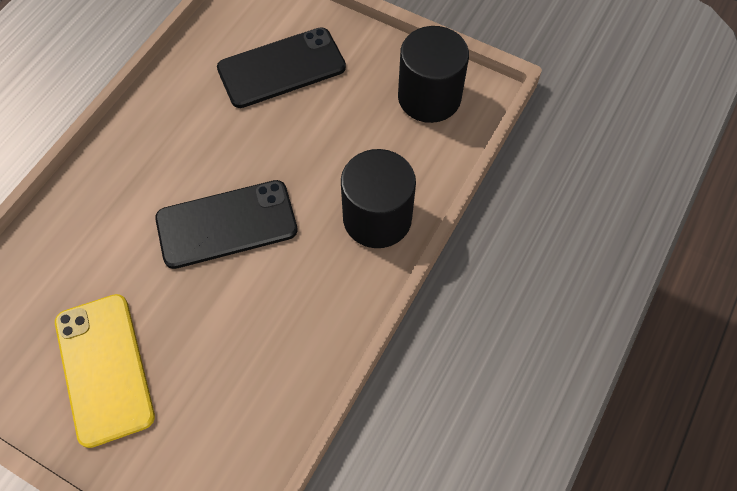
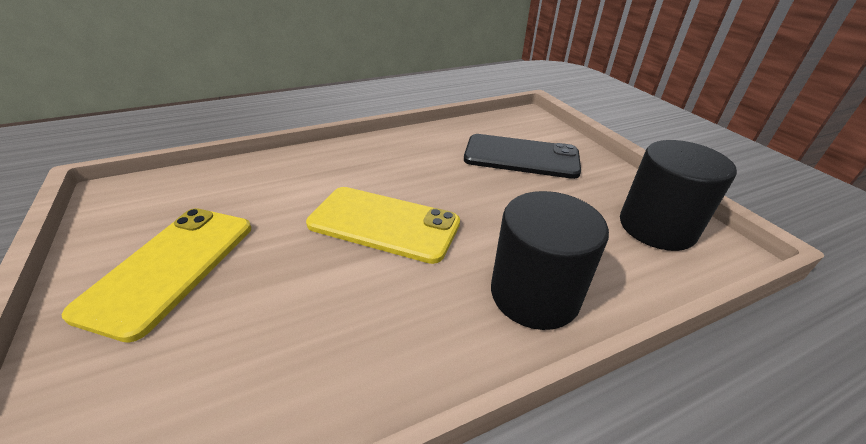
camera: 35 degrees right, 25 degrees down
black phone [155,180,298,269] -> yellow phone [306,187,460,264]

